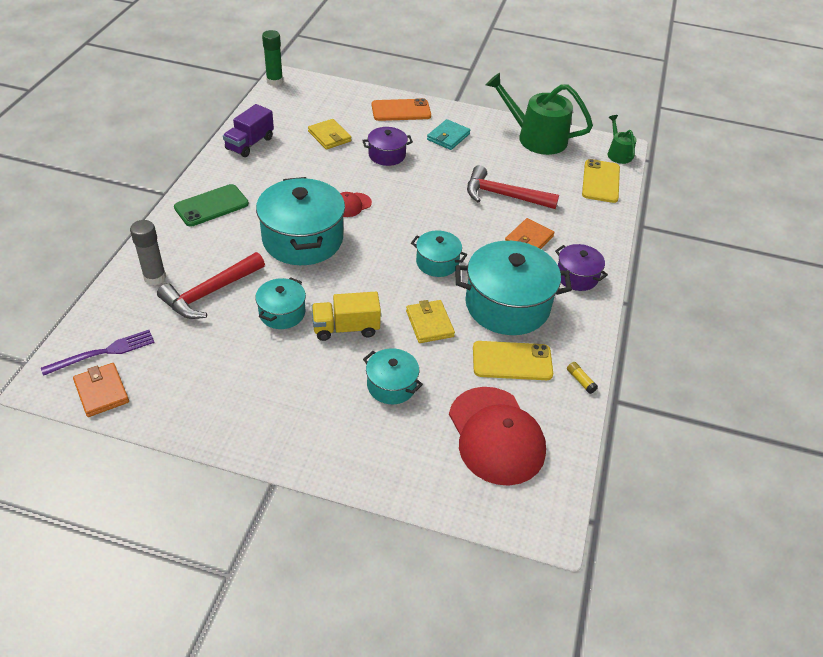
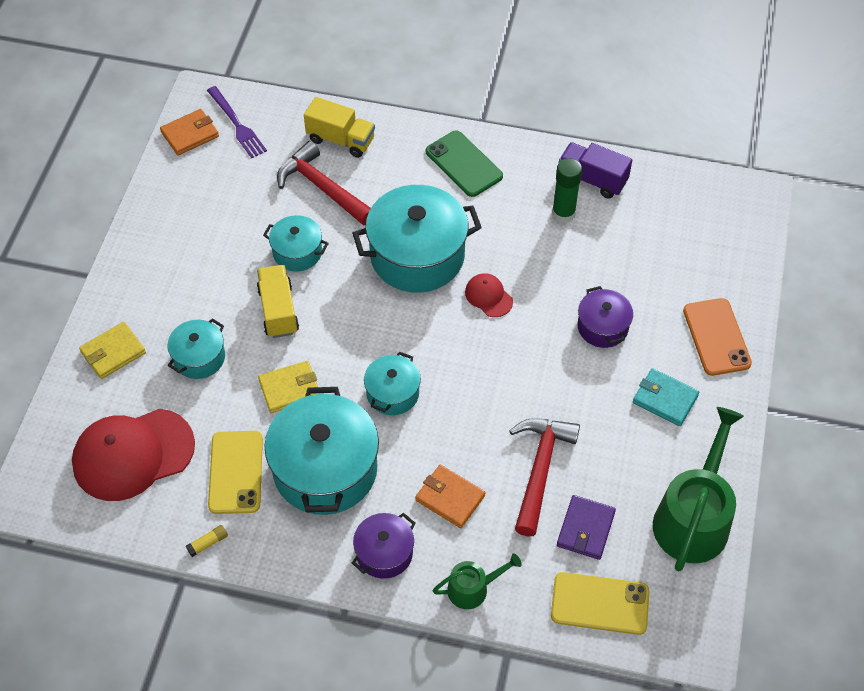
camera: 90 degrees right, 10 degrees up
grey glue stick [130,220,166,285] -> yellow truck [304,97,375,158]
green glue stick [262,30,283,86] -> green glue stick moved to [552,158,582,223]
yellow wallet [308,119,351,150] -> yellow wallet moved to [79,322,146,379]
green watering can [608,115,637,164] -> green watering can moved to [433,554,522,609]
none -> purple wallet [557,495,616,560]

